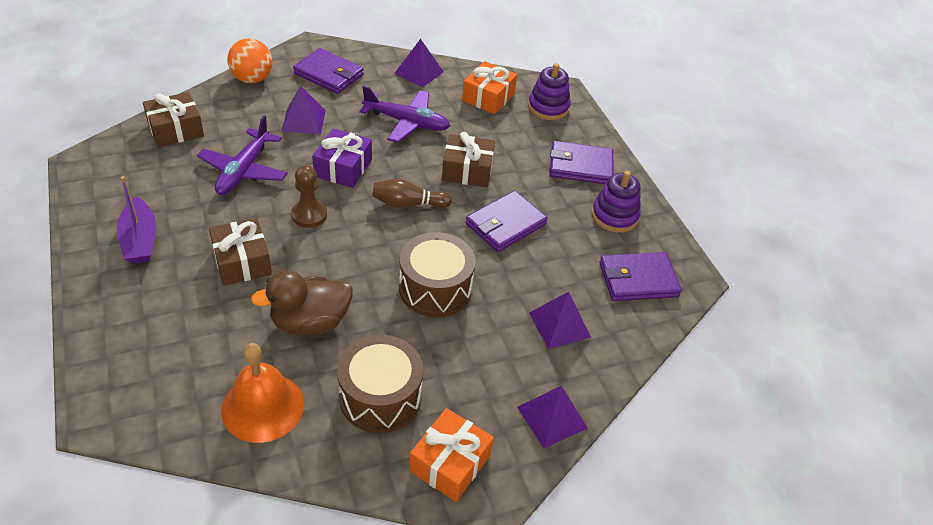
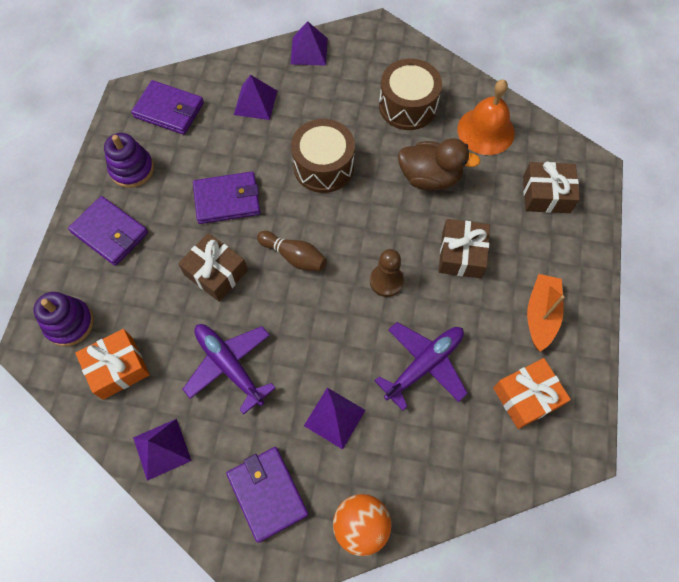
camera: 145 degrees left, 20 degrees up
purple boat [117,176,156,264] -> orange boat [527,274,565,351]
brown gift [143,92,204,147] -> brown gift moved to [523,161,580,213]
purple gift [312,128,372,188] -> none
orange gift [409,408,494,502] -> orange gift moved to [493,358,571,429]

